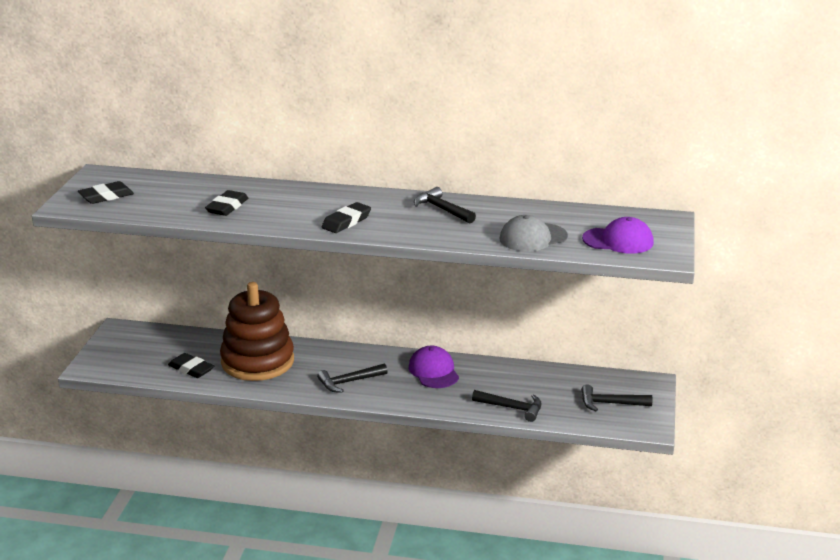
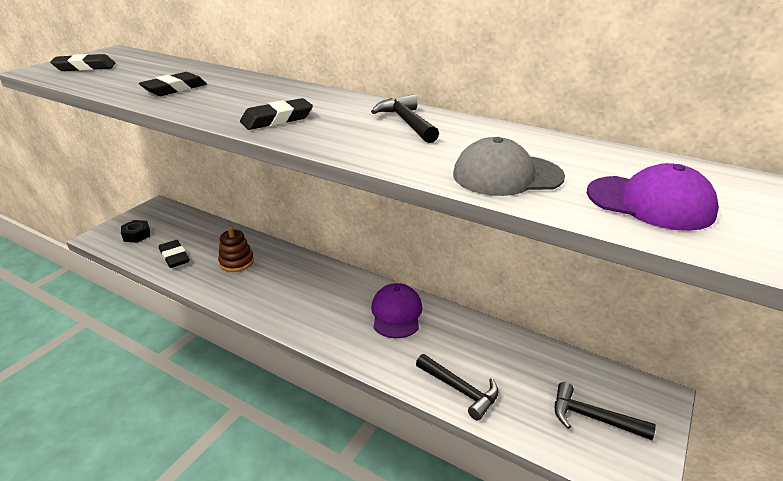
camera: 20 degrees right, 5 degrees up
brown stacking toy [220,282,294,381] -> brown stacking toy [218,226,254,272], size x0.46
black hammer [317,363,388,393] -> none
none -> black nut [121,220,150,243]

